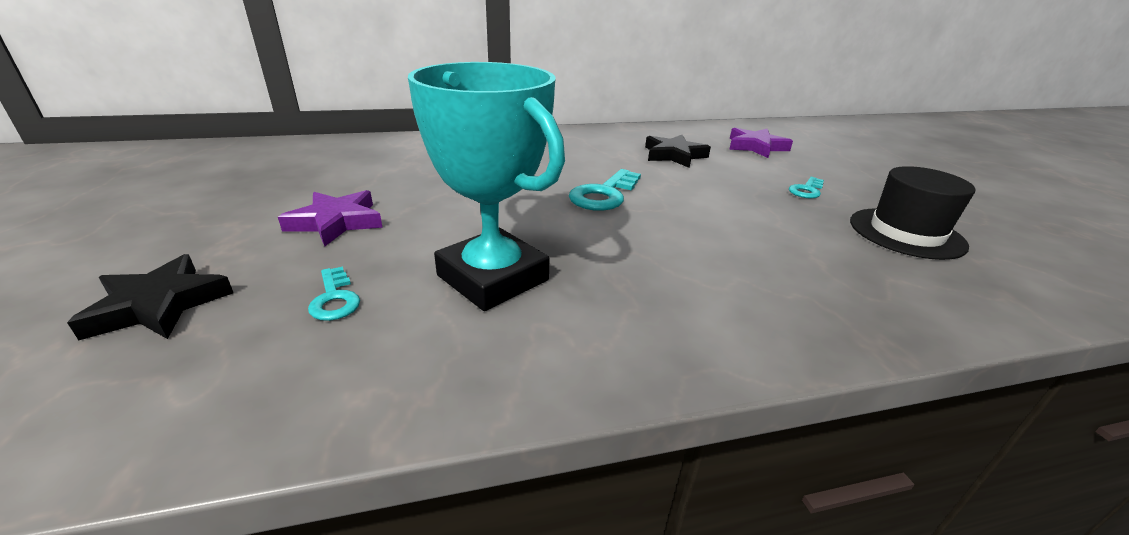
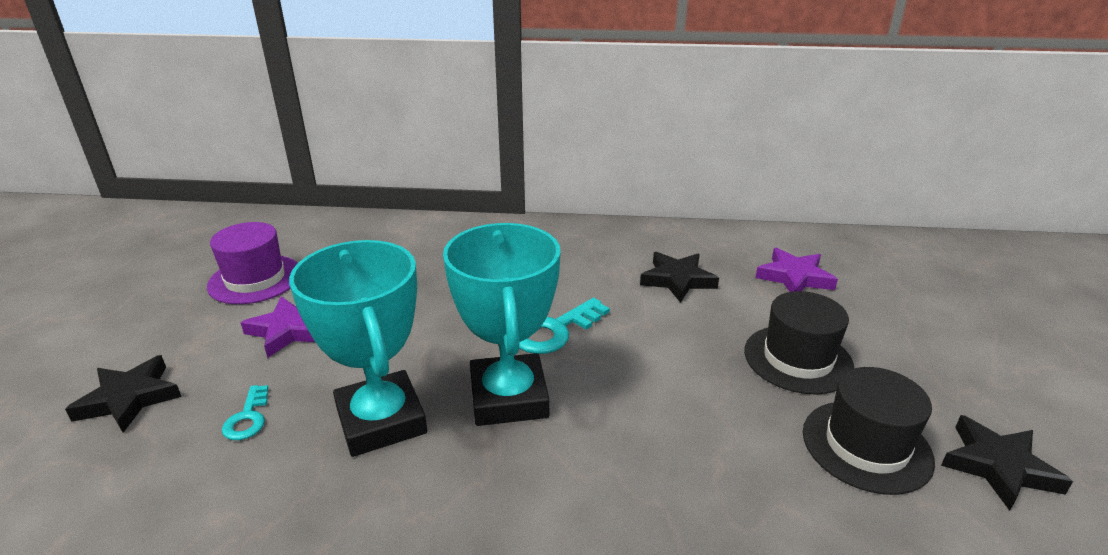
camera: 20 degrees right, 0 degrees up
turquoise key [789,177,824,198] -> black hat [744,291,854,394]
none -> purple hat [207,222,298,304]
none -> turquoise trophy [443,223,561,426]
none -> black star [941,415,1073,511]

